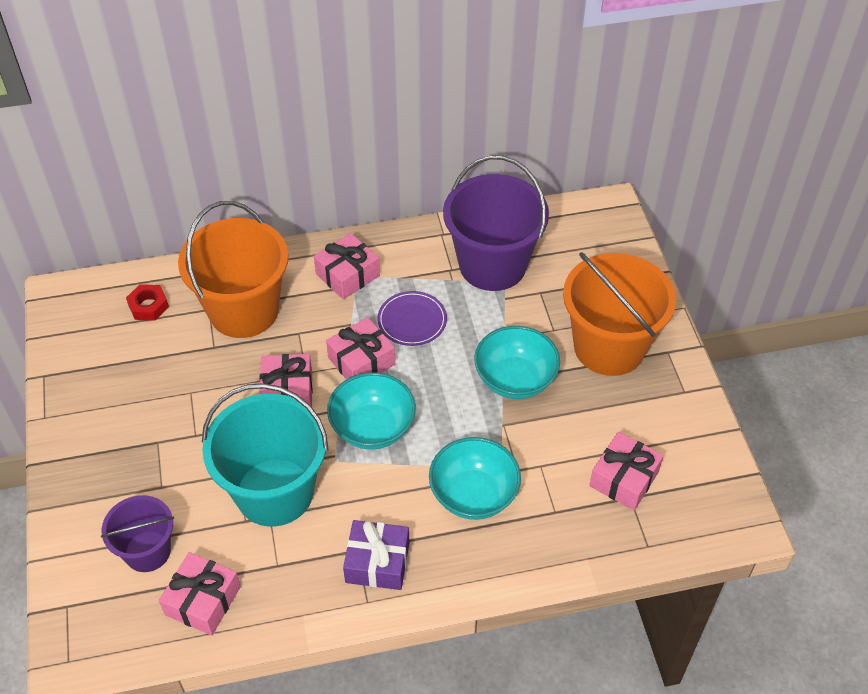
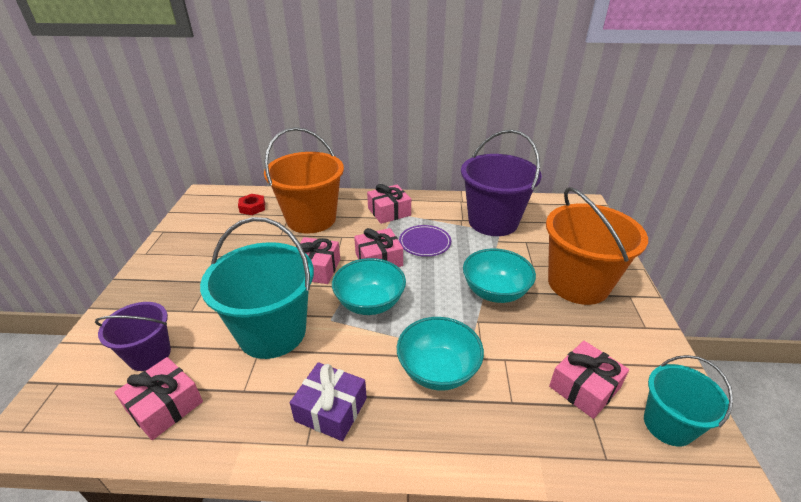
camera: 15 degrees right, 15 degrees down
none -> turquoise bucket [644,355,733,447]

